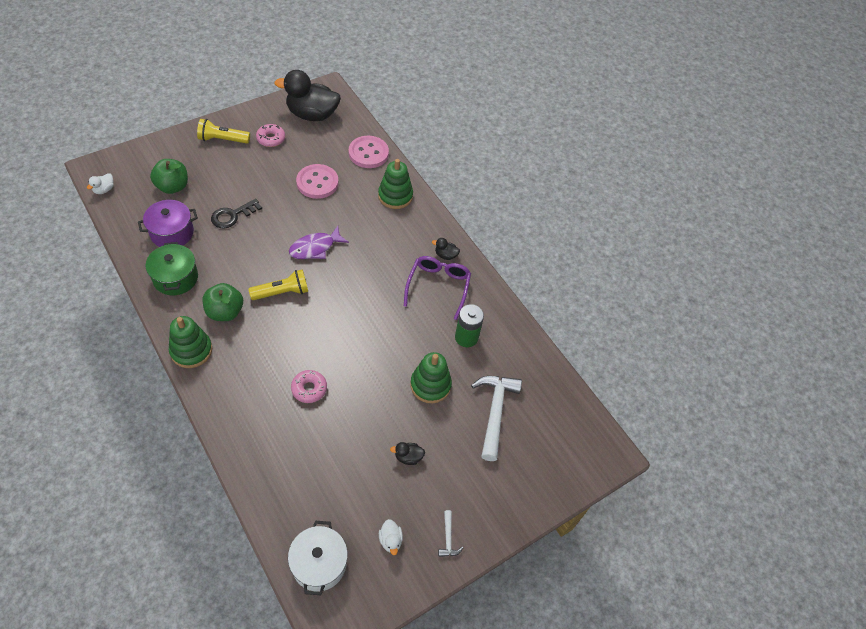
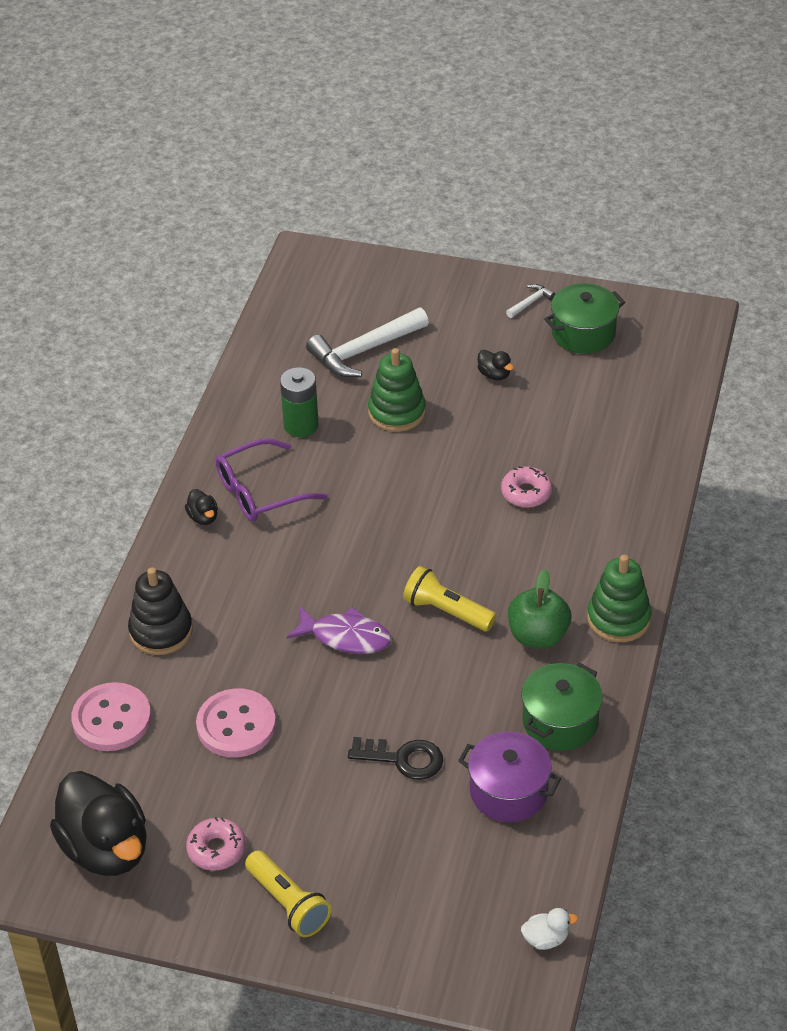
camera: 125 degrees left, 10 degrees down
green apple [150,159,188,194] -> none
white pot [288,521,348,595] -> none
green stacking toy [378,159,413,209] -> black stacking toy [128,567,193,655]
white duck [379,519,403,555] -> green pot [544,283,625,354]

